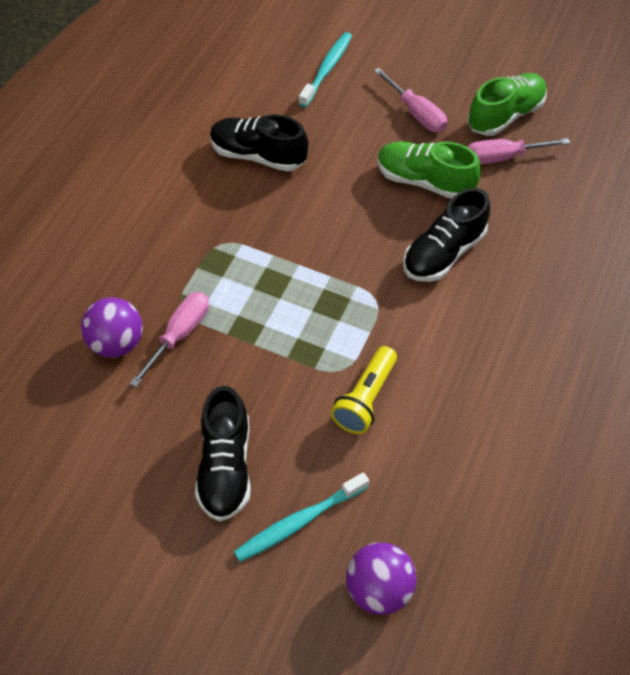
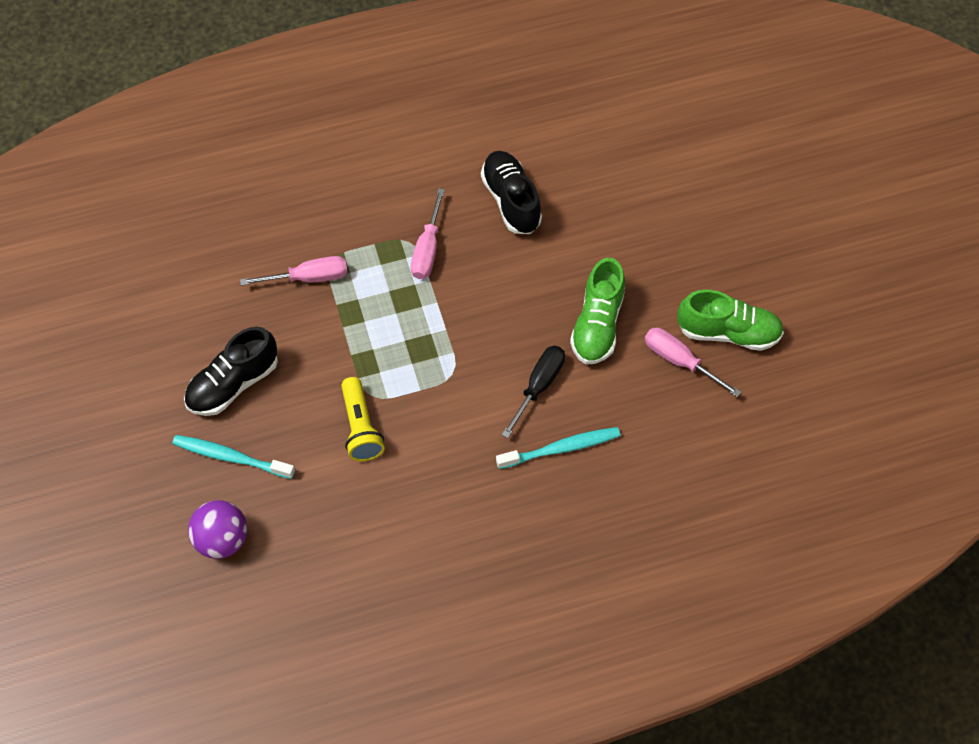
camera: 50 degrees right, 5 degrees up
purple ball [81,297,143,358] -> none
turquoise toothbrush [298,32,352,107] -> turquoise toothbrush moved to [496,427,620,469]
yellow flashlight [331,346,397,434] -> yellow flashlight turned 90 degrees counterclockwise [341,377,385,461]
pink screwdriver [374,68,447,132] -> pink screwdriver moved to [411,188,445,279]
green shoe [377,141,481,199] -> green shoe turned 150 degrees counterclockwise [570,258,625,365]
black shoe [403,188,490,282] -> black screwdriver [502,346,565,438]

